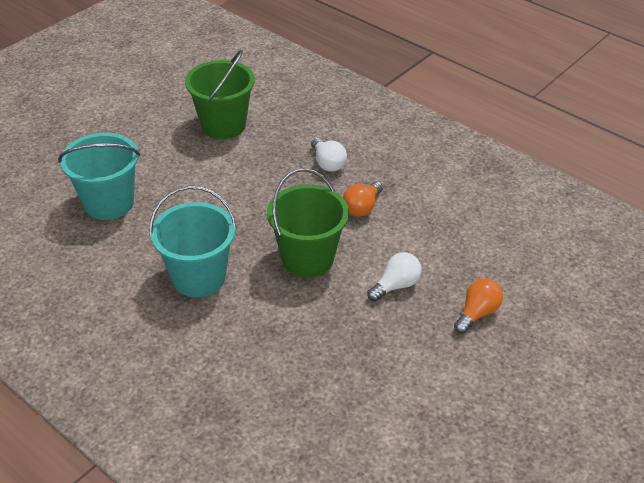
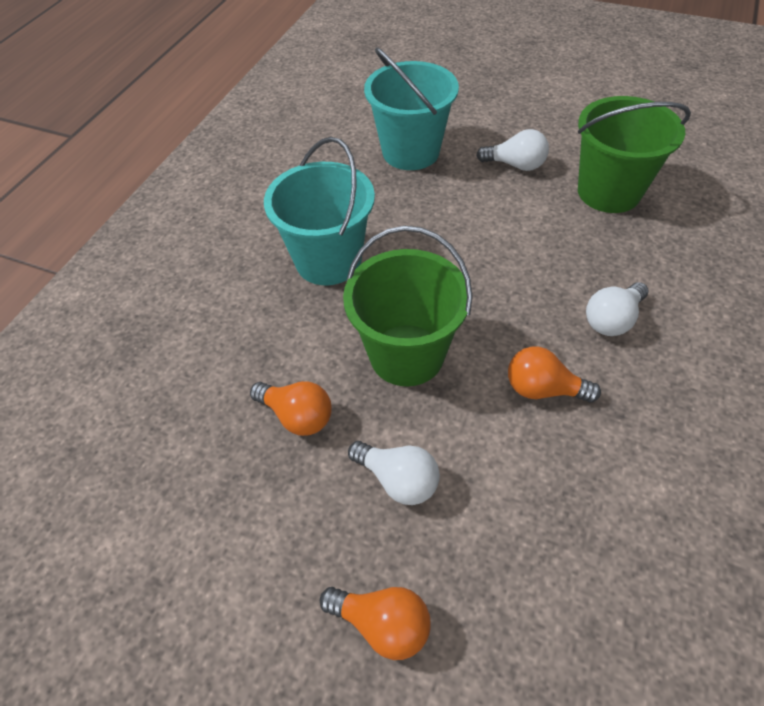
camera: 75 degrees right, 10 degrees up
none -> orange light bulb [250,381,332,436]
none -> white light bulb [476,129,549,171]

